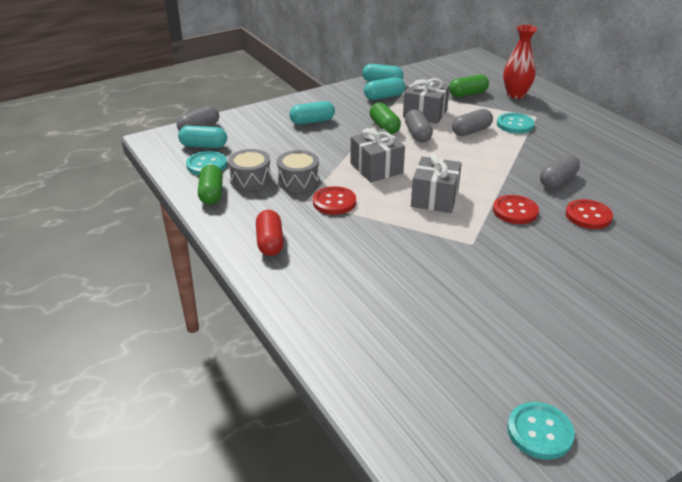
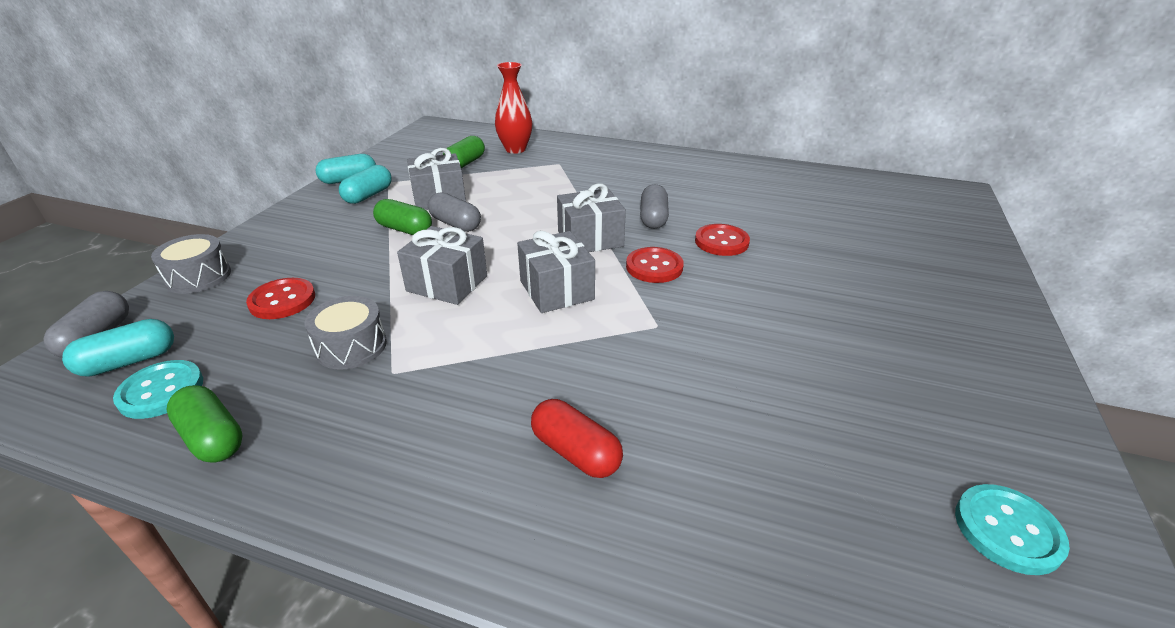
camera: 40 degrees left, 0 degrees up
grey drum [228,149,271,191] -> grey drum moved to [151,234,231,294]
red capsule [256,210,284,256] -> red capsule moved to [531,399,623,478]
turquoise capsule [289,101,335,125] -> none
red button [313,186,356,215] -> red button moved to [246,278,315,319]
grey capsule [452,109,493,136] -> none
turquoise button [497,113,534,134] -> none
none -> grey gift [557,183,626,252]

